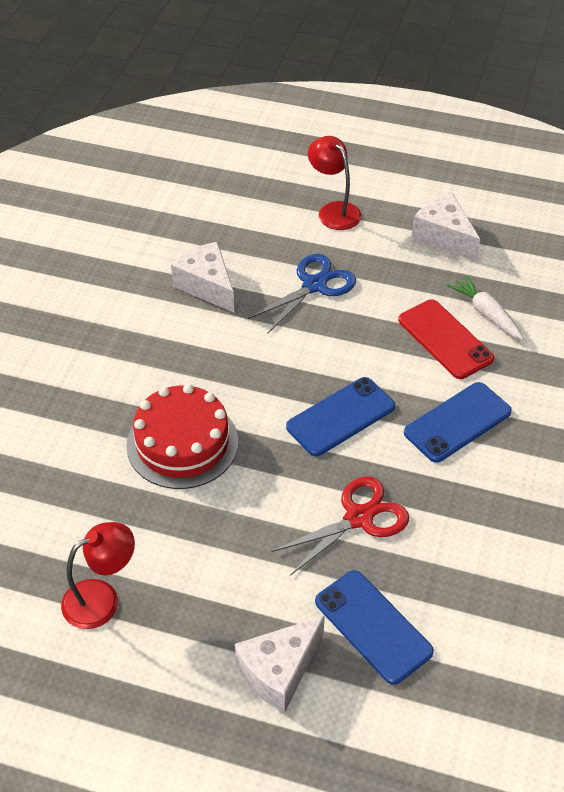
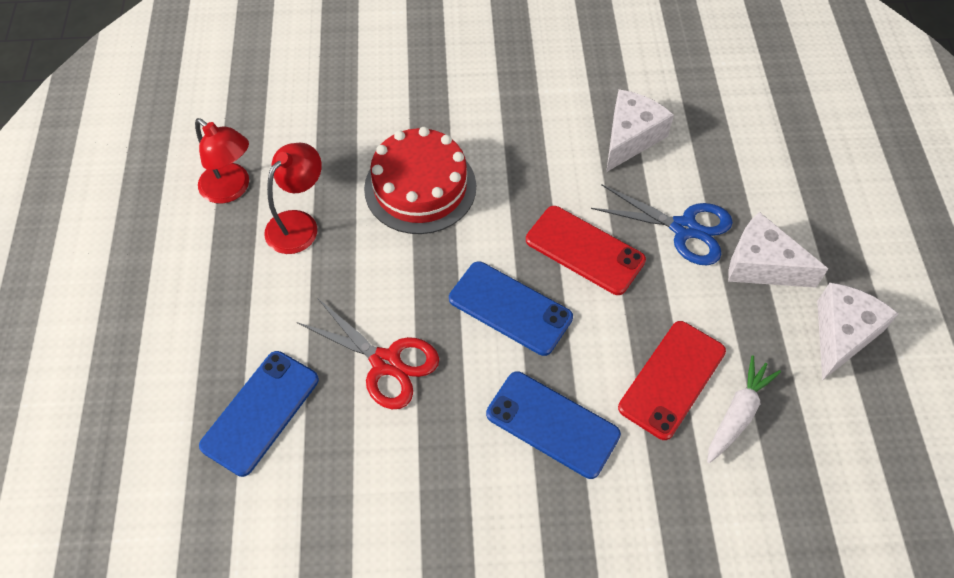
camera: 70 degrees right, 10 degrees up
white cheese [235,615,325,713] -> white cheese moved to [728,212,828,288]
red lamp [308,136,362,230] -> red lamp moved to [264,143,322,254]
none -> red phone [526,206,646,295]

